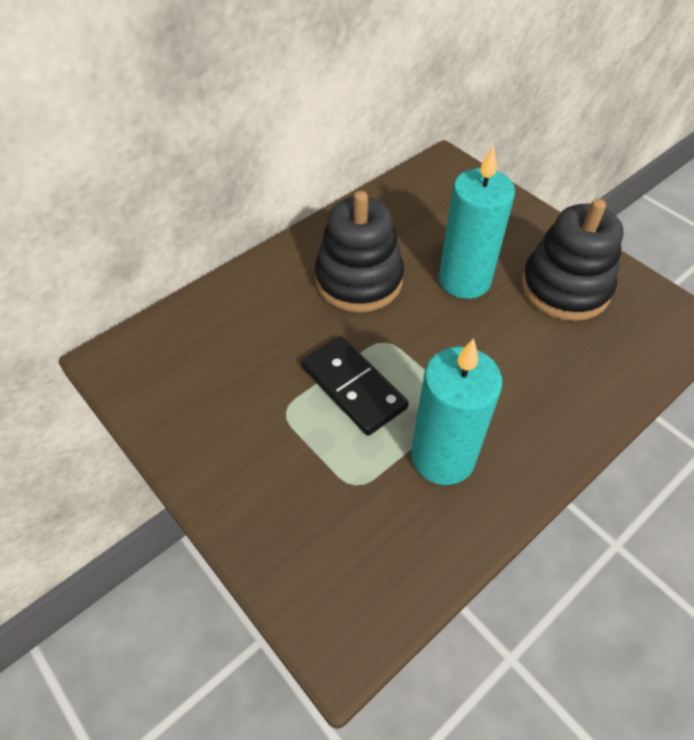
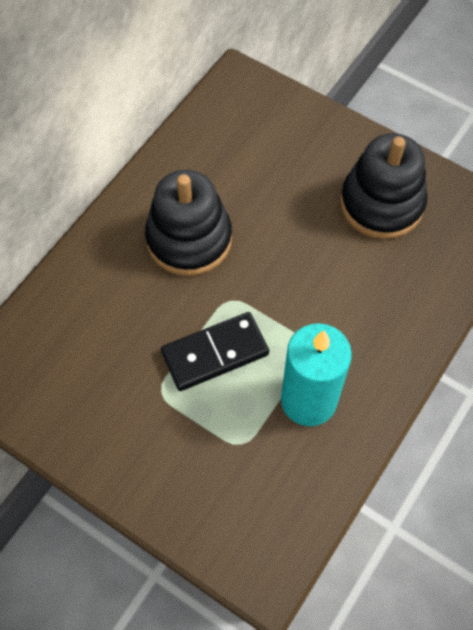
camera: 15 degrees left, 10 degrees up
black domino [301,336,409,436] -> black domino turned 60 degrees counterclockwise [161,312,269,391]
turquoise candle [439,145,515,299] -> none

